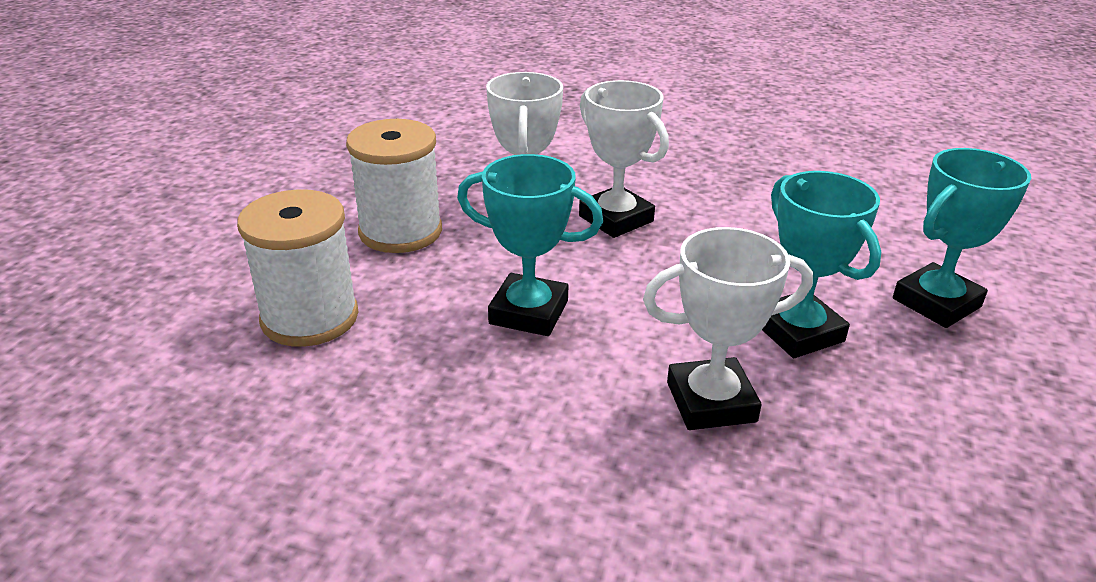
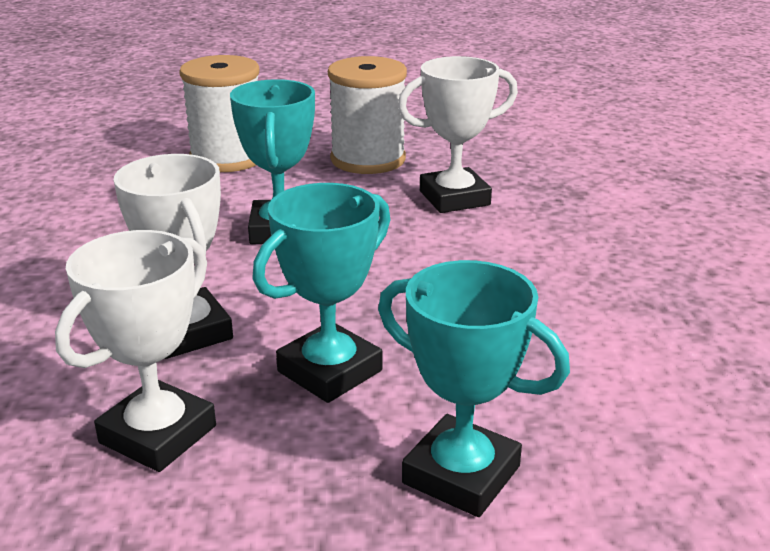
camera: 70 degrees right, 5 degrees down
white trophy [579,80,669,238] -> white trophy moved to [55,230,216,472]

